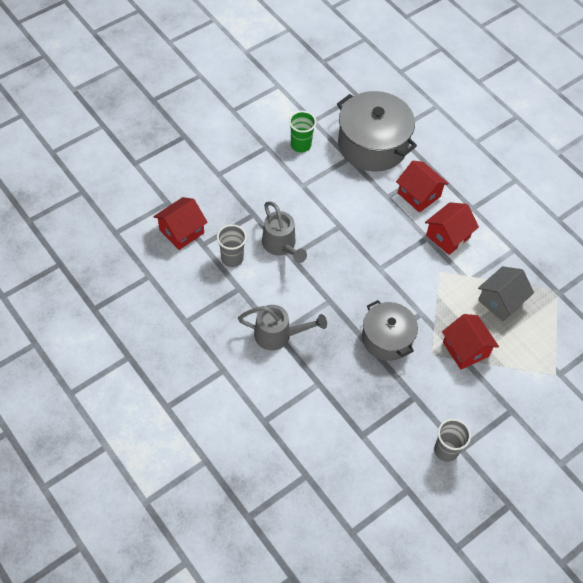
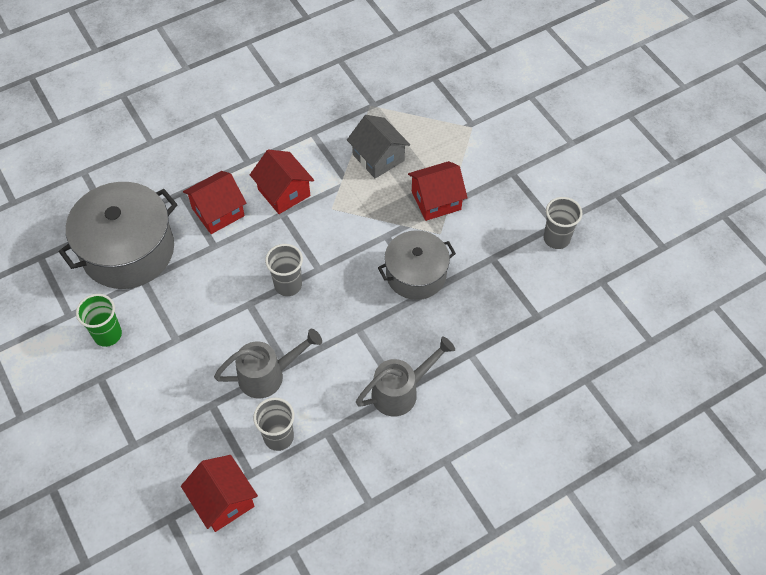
camera: 80 degrees left, 0 degrees up
grey watering can [238,305,327,350] -> grey watering can turned 45 degrees clockwise [356,337,455,416]
none -> grey cup [265,244,303,296]

